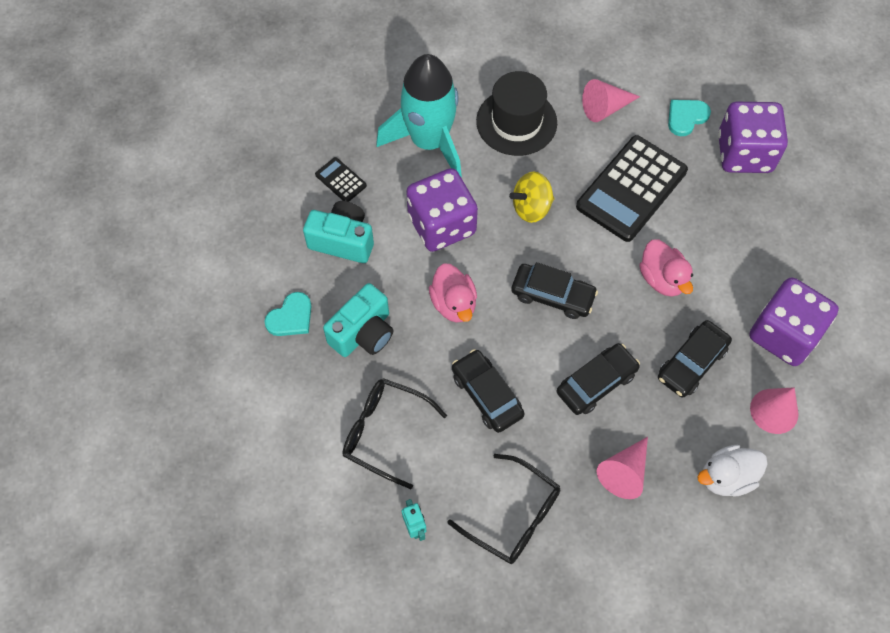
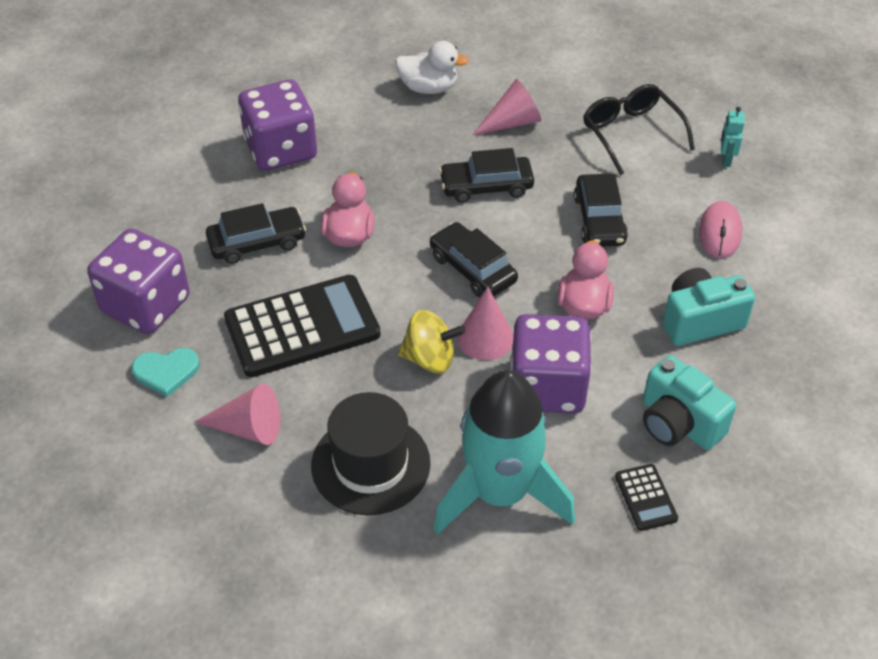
camera: 150 degrees left, 15 degrees down
turquoise heart [264,292,312,336] -> none
black glasses [343,378,447,489] -> pink mouse [699,201,743,258]
black car [658,320,732,397] -> black car moved to [206,203,306,264]
pink cone [750,387,799,434] -> pink cone moved to [457,287,514,360]

